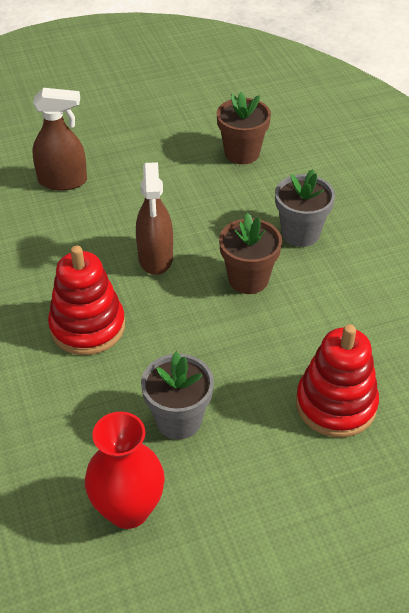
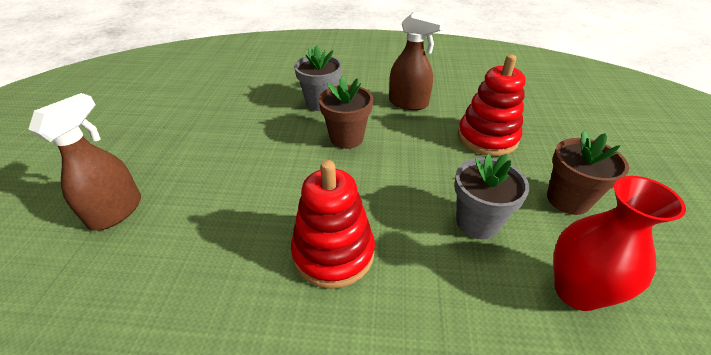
camera: 65 degrees left, 5 degrees down
brown spray bottle [136,162,173,275] -> brown spray bottle moved to [389,12,445,110]
brown flower pot [217,92,271,164] -> brown flower pot moved to [547,130,629,215]

